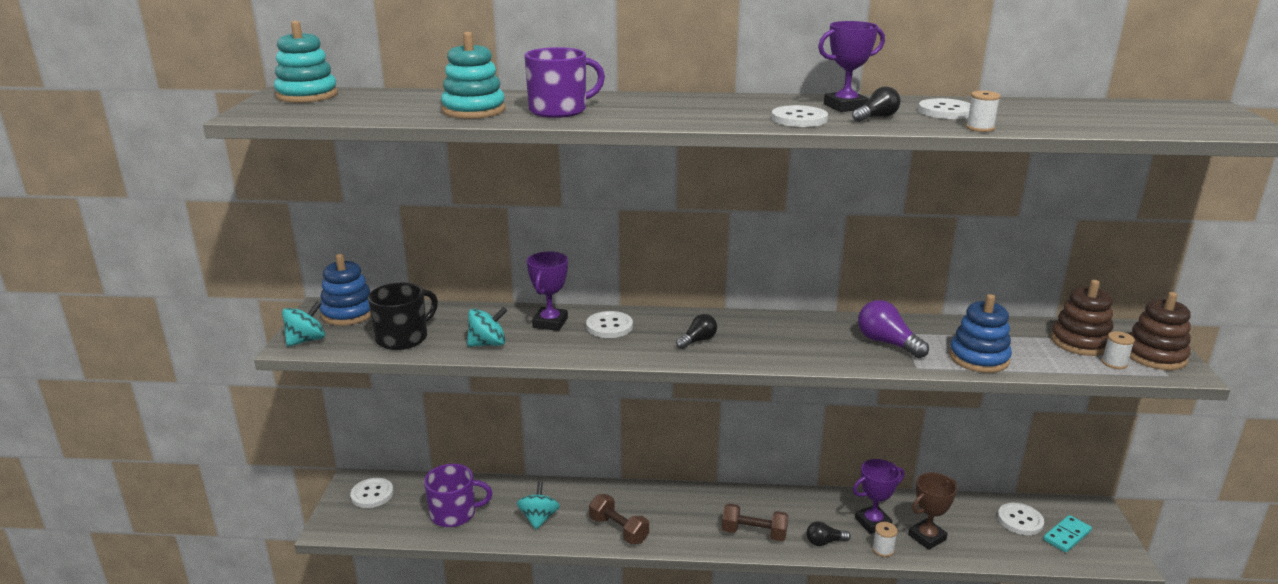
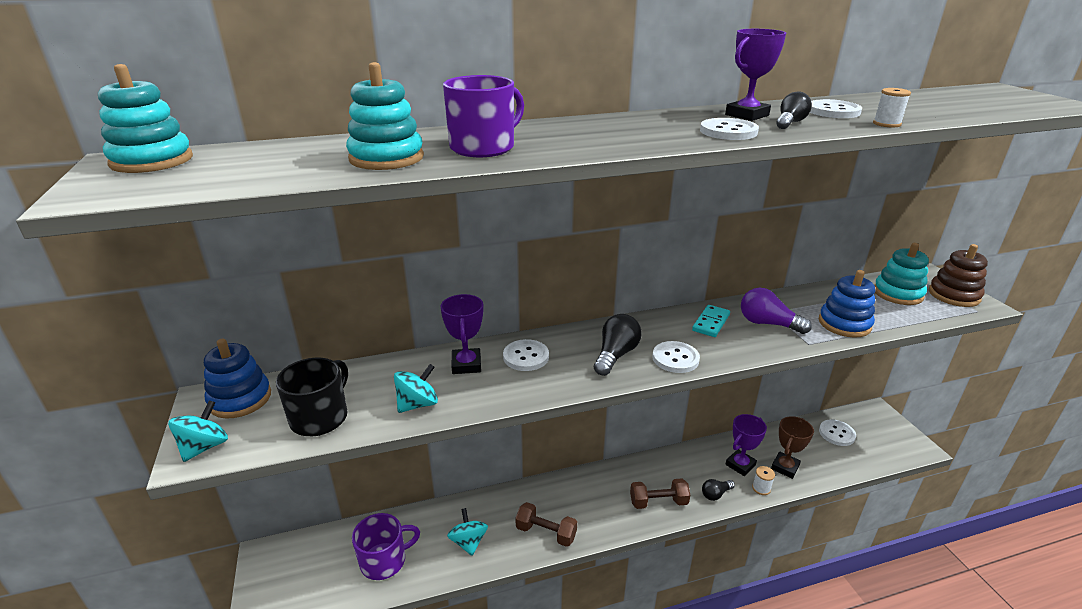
camera: 20 degrees left, 5 degrees up
white button [350,478,393,508] -> white button moved to [652,341,700,373]
black light bulb [676,314,717,349] -> black light bulb [594,314,642,376], size x1.58
turquoise domino [1043,515,1092,552] -> turquoise domino moved to [692,305,730,337]
brown stacking toy [1051,280,1113,356] -> turquoise stacking toy [874,243,929,305]
white spool [1101,331,1135,369] -> none

